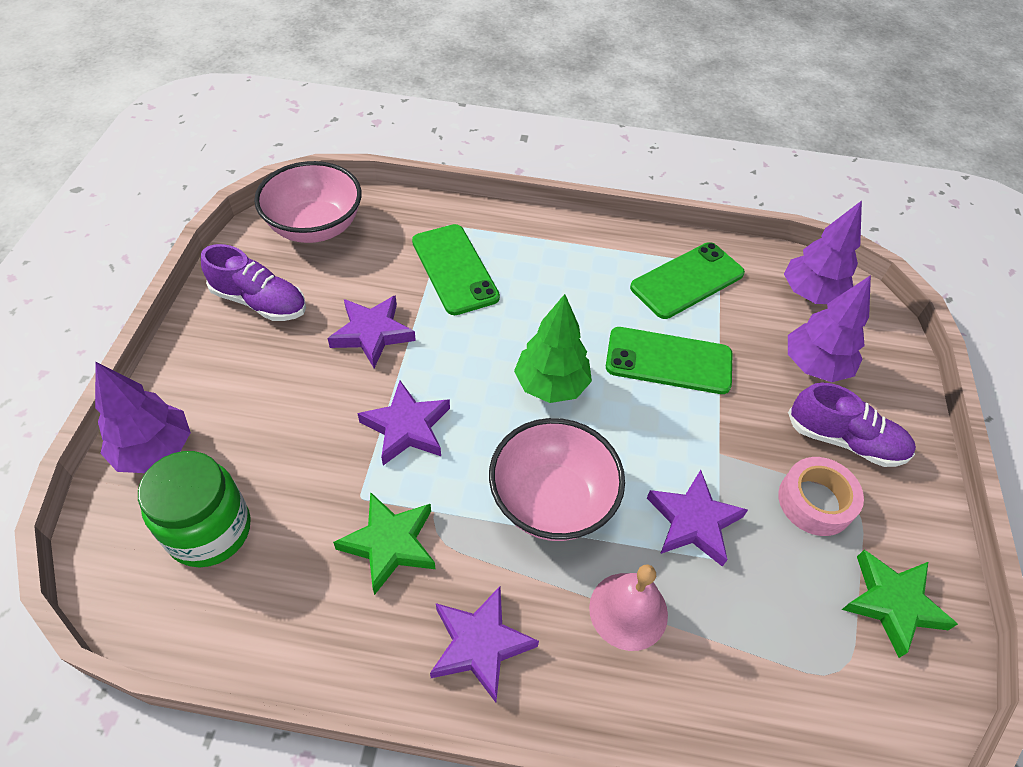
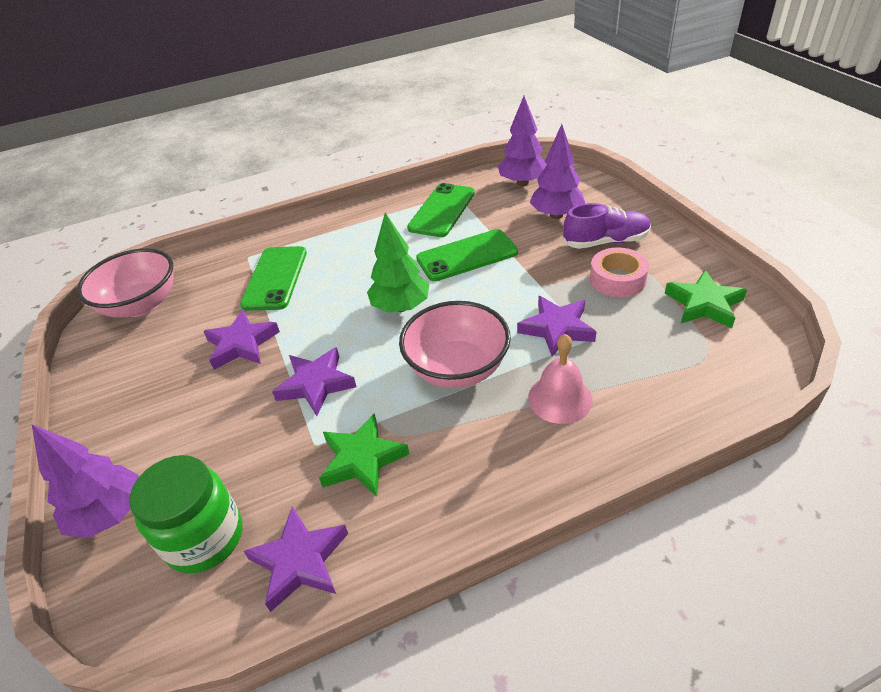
camera: 25 degrees left, 10 degrees down
purple shoe [201,244,306,321] -> none
green phone [412,224,500,315] -> green phone turned 60 degrees clockwise [240,246,307,311]
purple star [430,586,539,702] -> purple star moved to [244,507,348,612]

